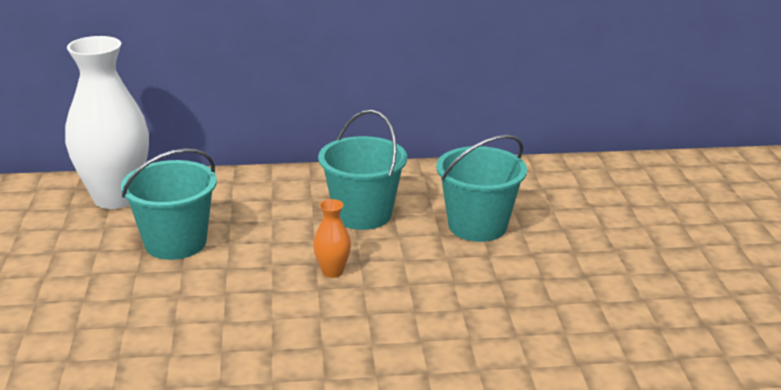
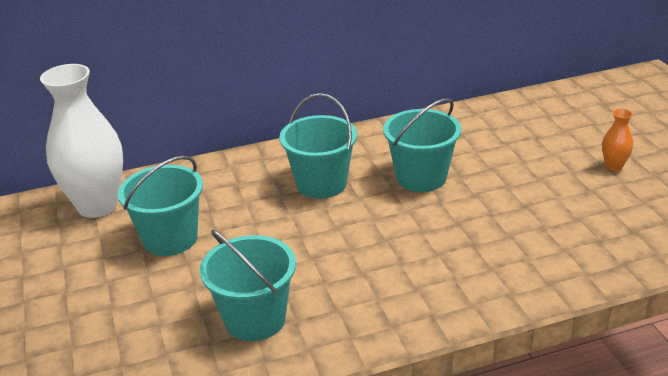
camera: 10 degrees left, 5 degrees up
orange vase [313,199,351,278] -> orange vase moved to [602,109,633,171]
none -> turquoise bucket [200,230,296,341]

